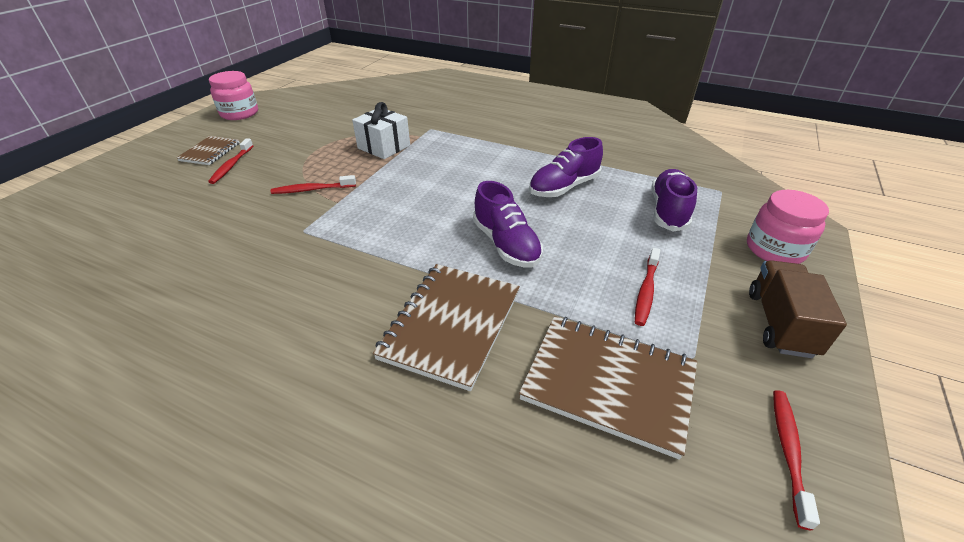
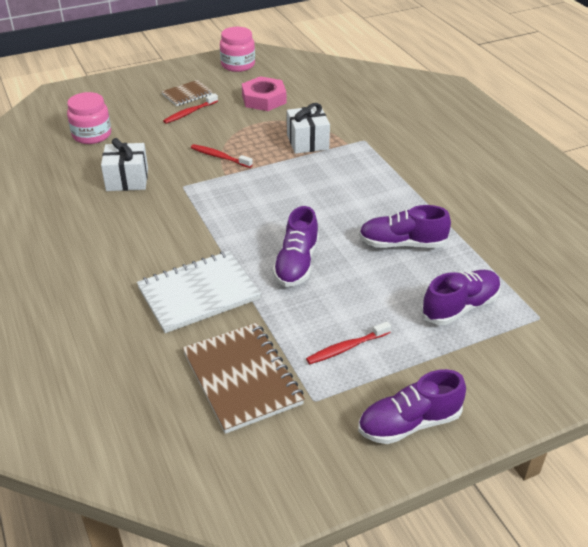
camera: 40 degrees right, 0 degrees up
brown notebook [373,264,520,391] -> white notebook [137,251,261,333]
pink jar [747,190,829,264] -> pink jar moved to [67,92,111,144]
brown truck [749,260,847,358] -> purple shoe [358,369,466,444]
red toothbrush [773,390,820,530] -> none
none -> white gift [101,138,148,191]
none -> pink nut [242,76,286,111]

